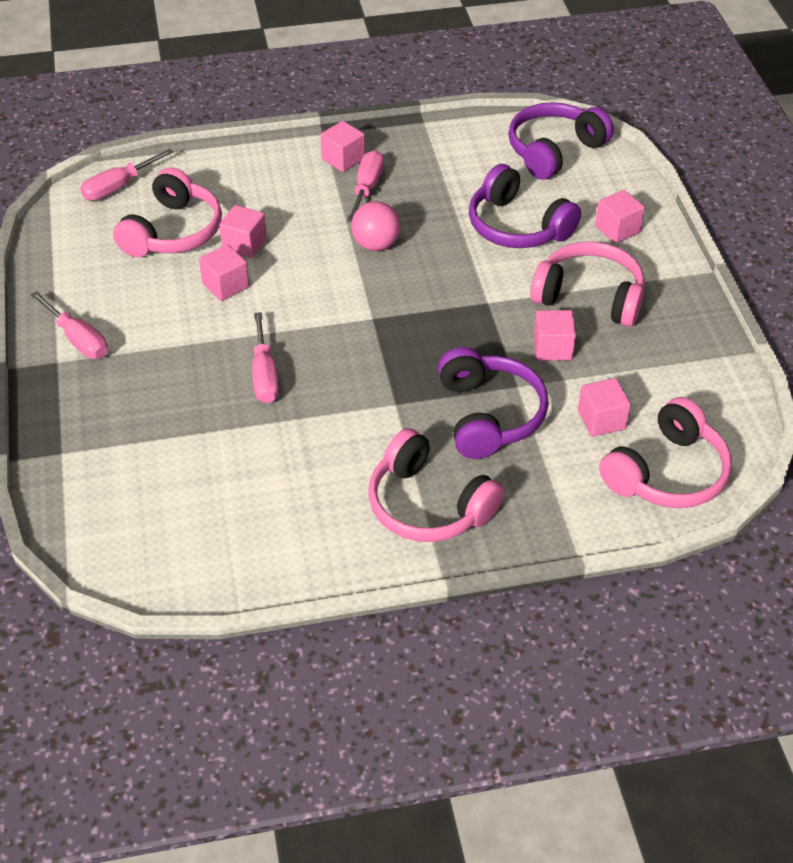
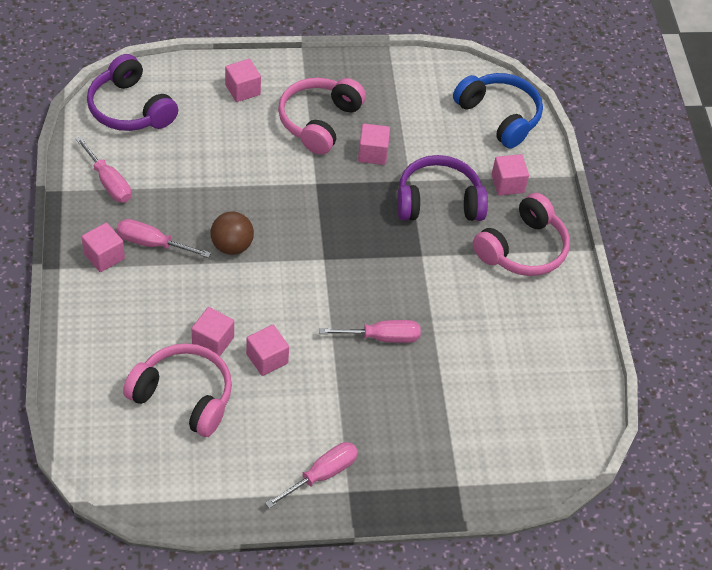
camera: 90 degrees left, 5 degrees up
pink screwdriver [80,149,174,201] -> pink screwdriver moved to [76,137,131,203]
pink ball [351,201,400,251] -> brown ball [210,212,254,255]
purple headphones [469,164,581,248] -> none
pink cube [578,378,631,437] -> pink cube moved to [491,154,529,195]
pink headphones [599,397,732,508] -> blue headphones [453,73,543,149]

